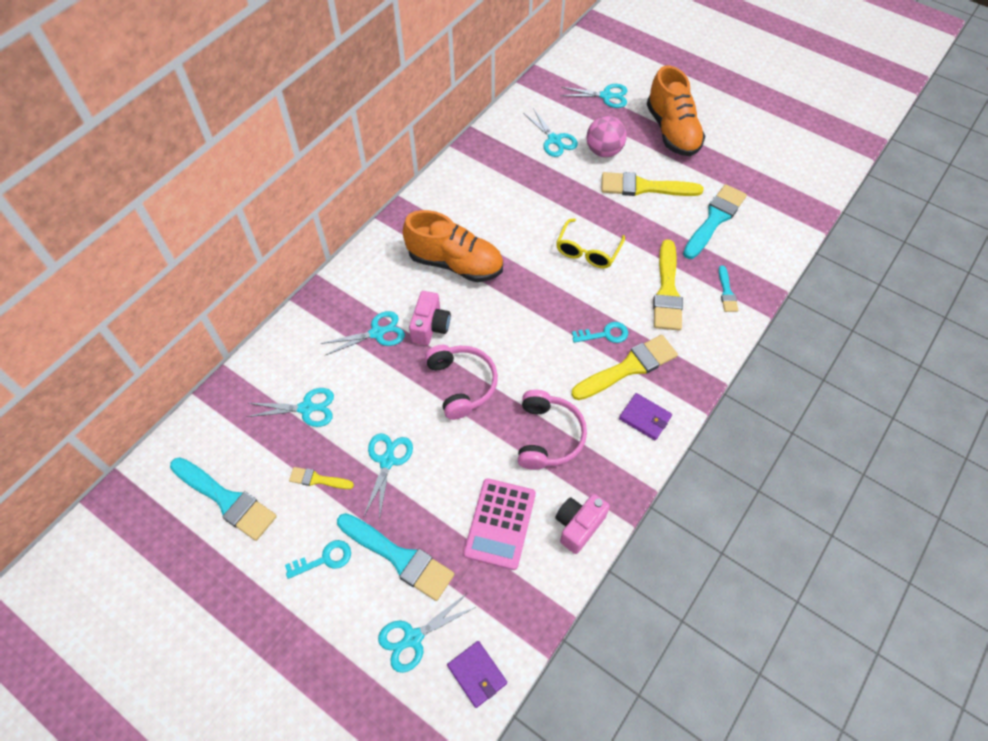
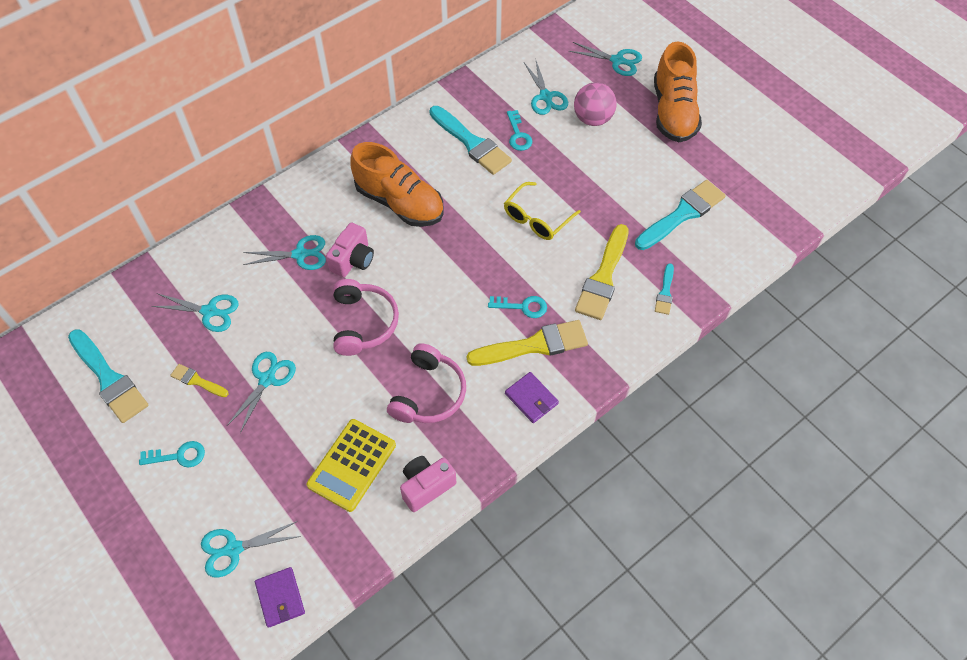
camera: 15 degrees right, 0 degrees up
turquoise brush [337,513,455,601] -> turquoise brush moved to [430,106,512,175]
pink calculator [464,478,536,570] -> yellow calculator [307,419,396,512]
yellow brush [601,172,704,196] -> none
none -> turquoise key [507,110,532,151]

